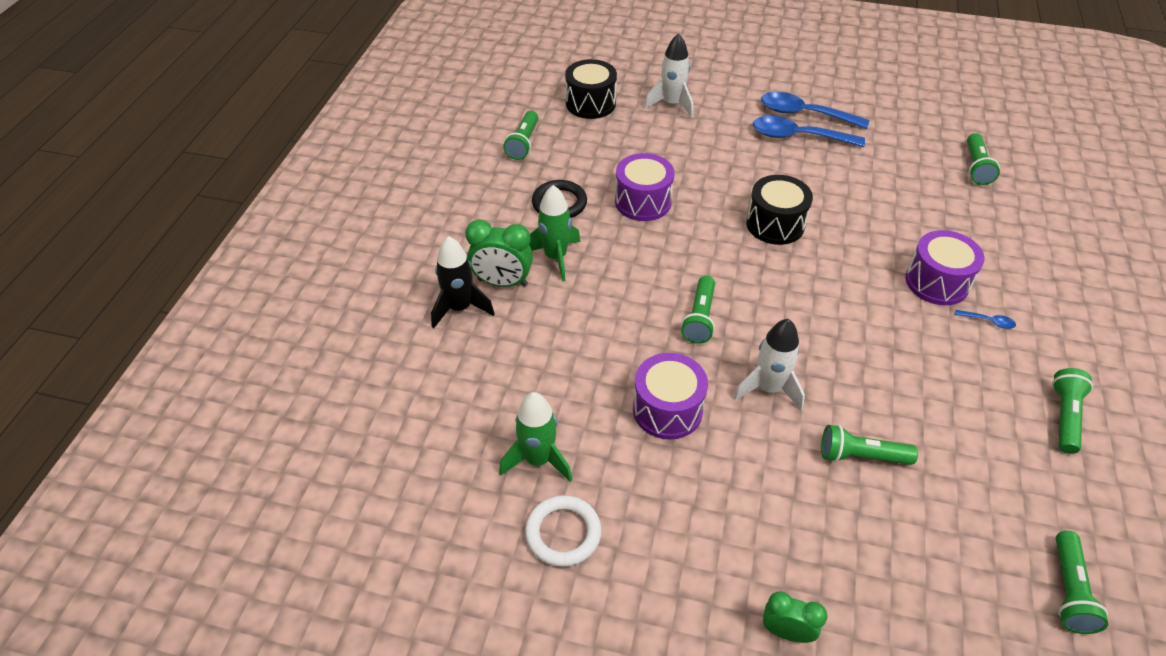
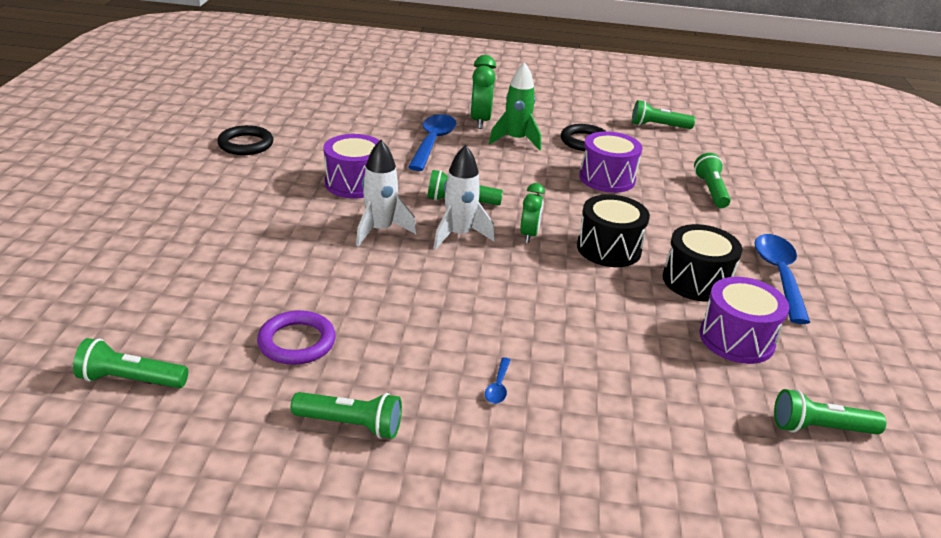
camera: 80 degrees right, 15 degrees down
black rocket [431,236,495,329] -> none
green rocket [499,392,572,482] -> none
white ring [525,495,602,567] -> black ring [217,125,273,155]
black drum [565,59,617,119] -> black drum moved to [663,224,742,302]
white rocket [644,33,693,118] -> white rocket moved to [434,145,495,249]
blue spoon [761,92,869,129] -> blue spoon moved to [408,114,457,171]
green clock [763,591,827,643] -> green clock moved to [520,183,545,243]
green flashlight [821,425,918,465] -> green flashlight moved to [694,153,731,208]
purple drum [905,230,985,305] -> purple drum moved to [700,277,789,364]
none -> purple ring [257,310,336,365]

